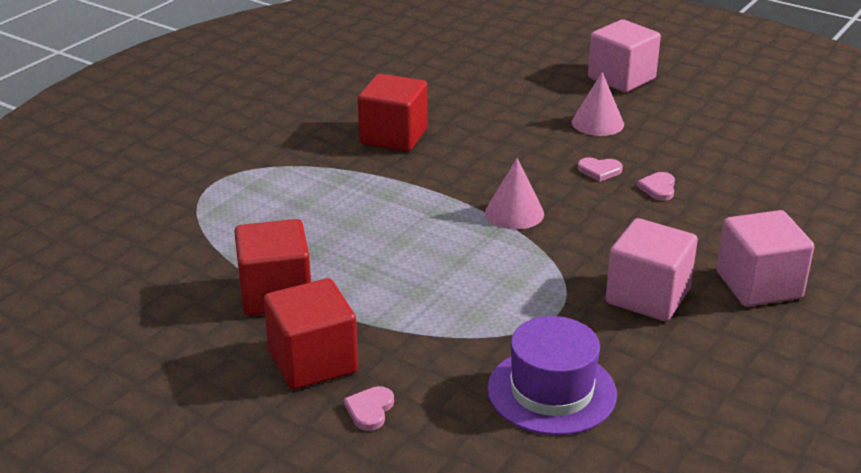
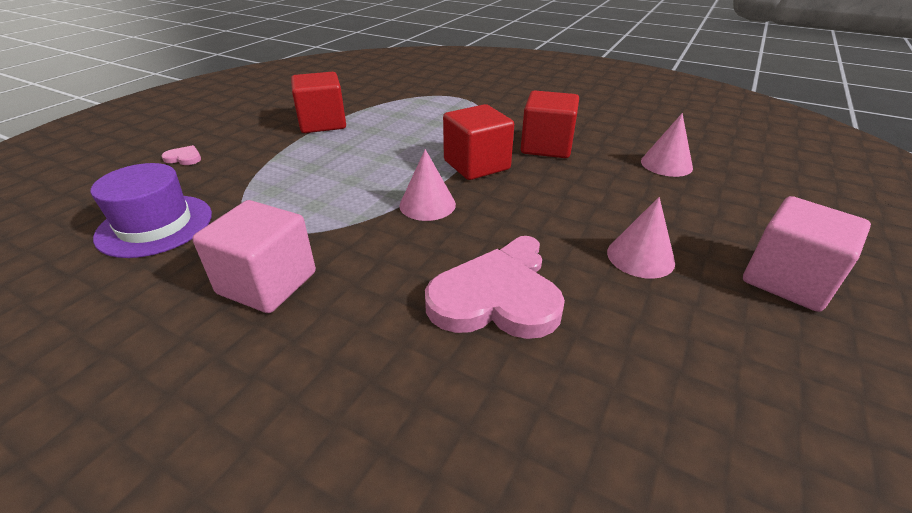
camera: 85 degrees right, 5 degrees up
red cube [264,278,358,390] -> red cube moved to [443,104,514,180]
pink heart [637,172,675,201] -> pink heart [425,249,565,339], size x2.35
pink cube [716,210,814,307] -> none
none -> pink cone [641,113,693,177]

